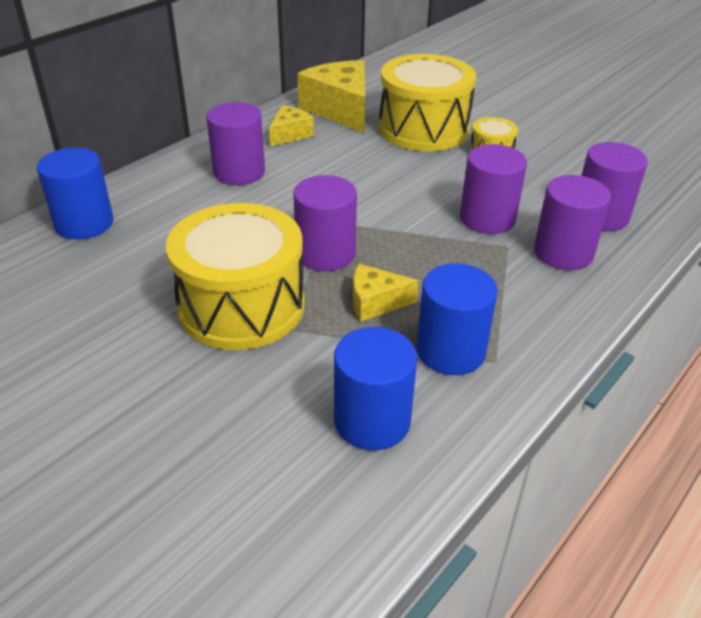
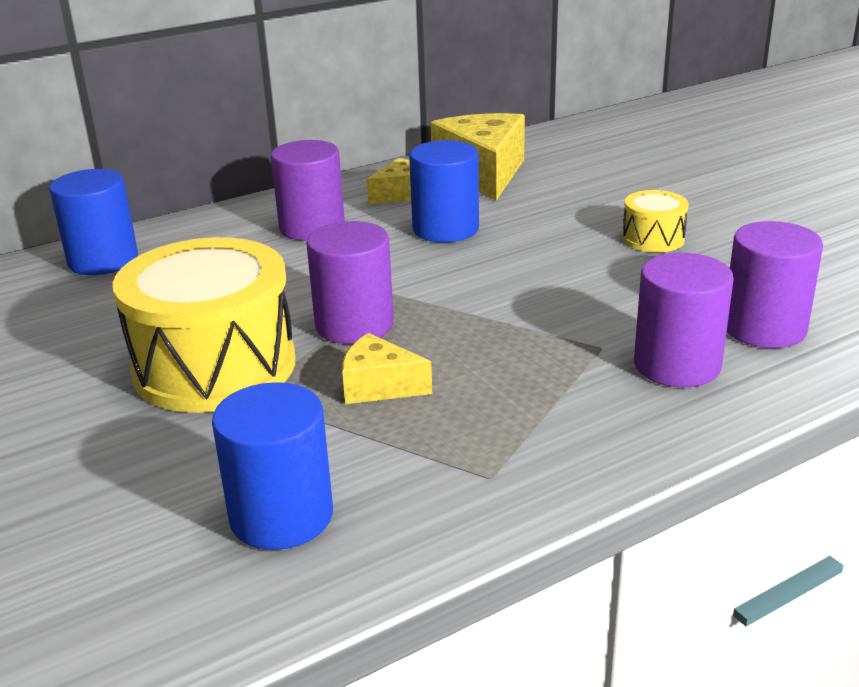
camera: 20 degrees right, 10 degrees down
yellow drum [379,54,476,151] -> none
blue cylinder [416,264,498,375] -> blue cylinder moved to [409,140,479,242]
purple cylinder [460,144,527,234] -> none

